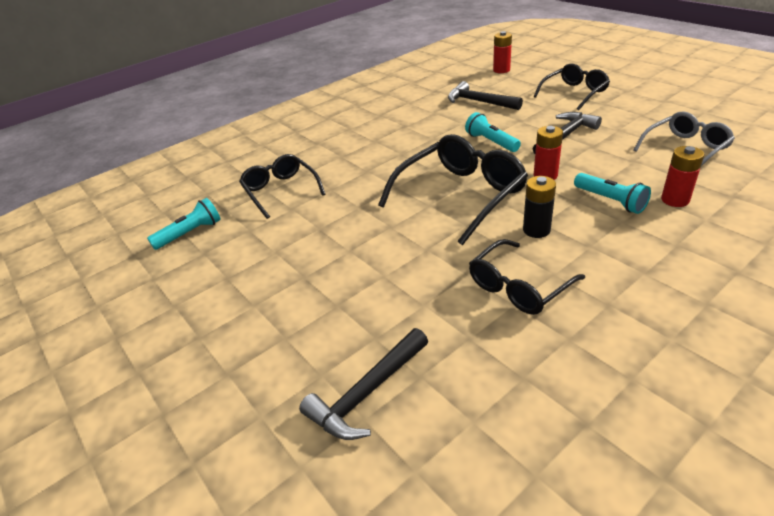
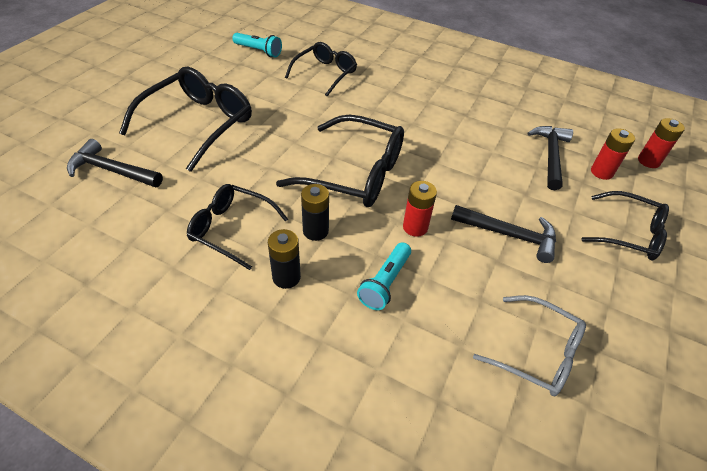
camera: 60 degrees right, 10 degrees up
turquoise flashlight [465,112,521,152] -> none
red battery [661,146,704,207] -> red battery moved to [591,128,635,180]
none -> black glasses [119,67,252,172]
none -> black battery [268,229,301,289]

